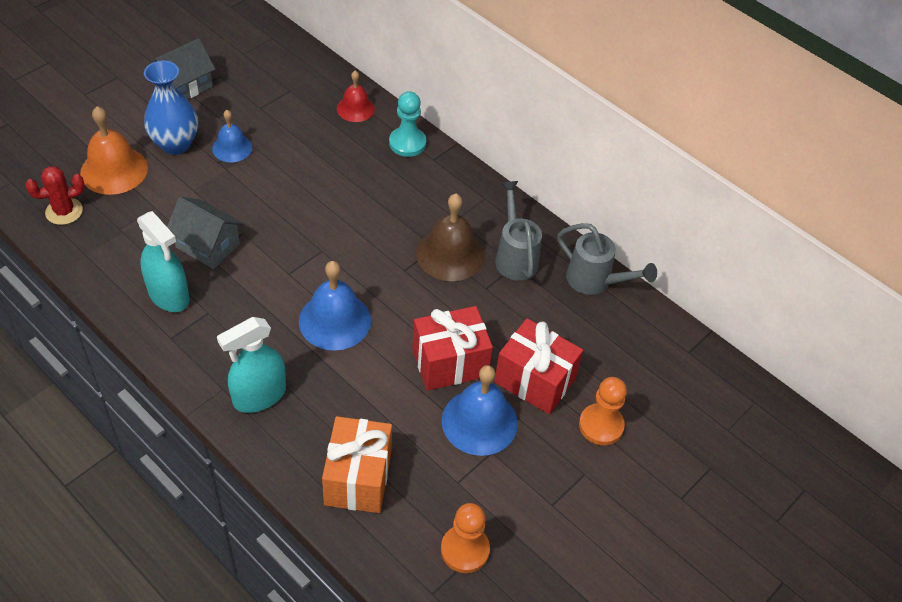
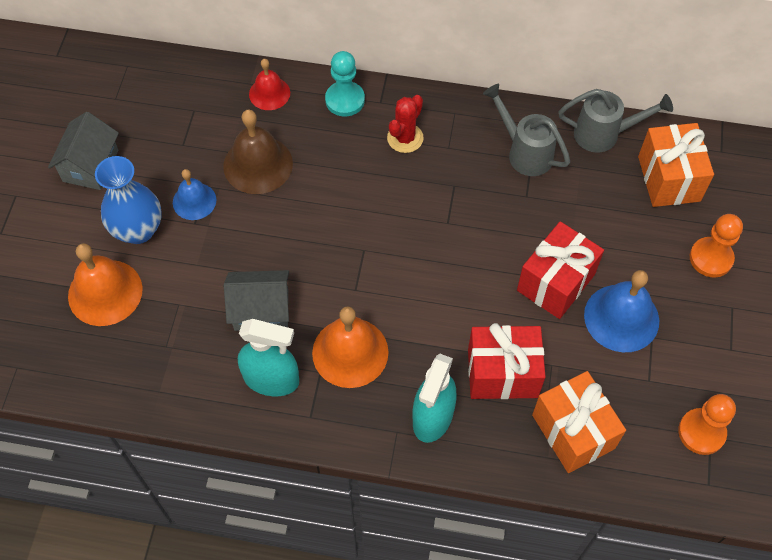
camera: 30 degrees left, 10 degrees up
red cactus [25,166,85,225] -> red cactus moved to [387,95,424,153]
blue bell [299,261,371,351] -> none
brown bell [416,194,484,281] -> brown bell moved to [223,109,293,194]
red gift [494,318,583,414] -> red gift moved to [468,323,546,399]
none -> orange bell [312,306,389,388]
none -> orange gift [638,123,714,207]

